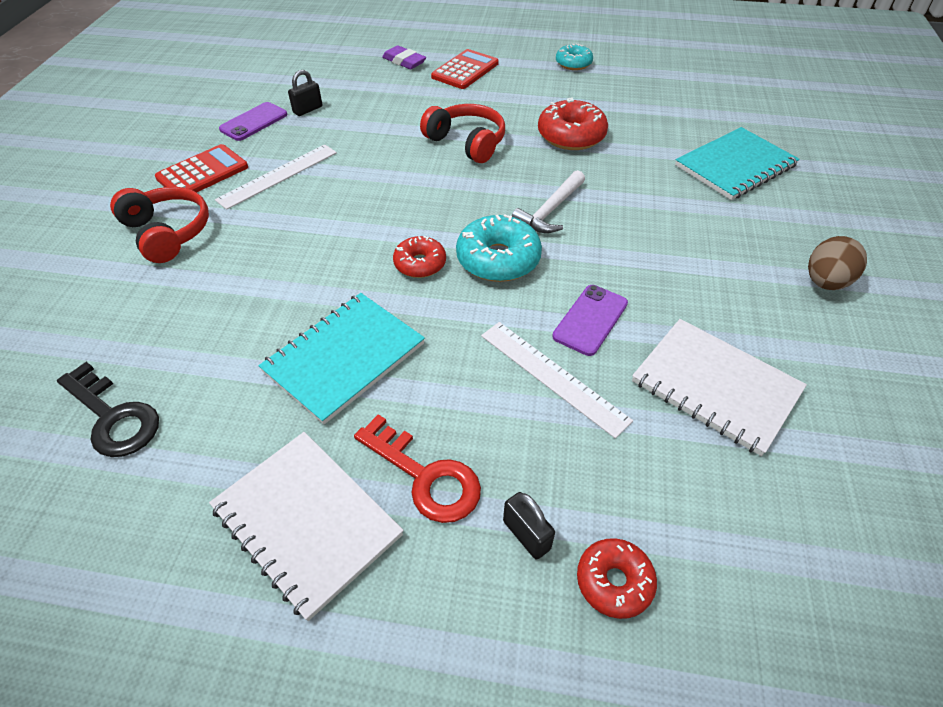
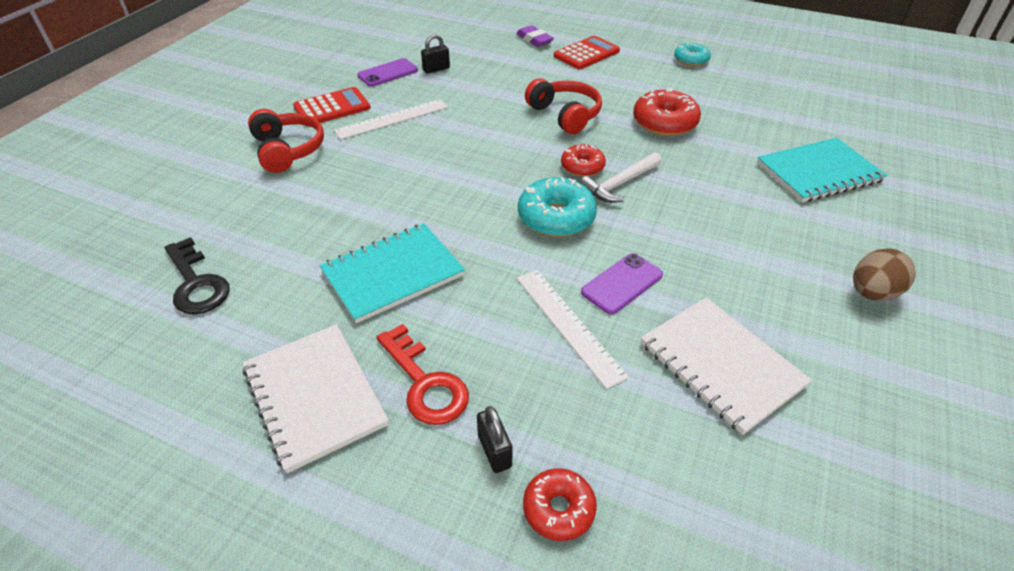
camera: 15 degrees right, 5 degrees down
red donut [393,236,446,278] -> red donut moved to [561,144,606,177]

